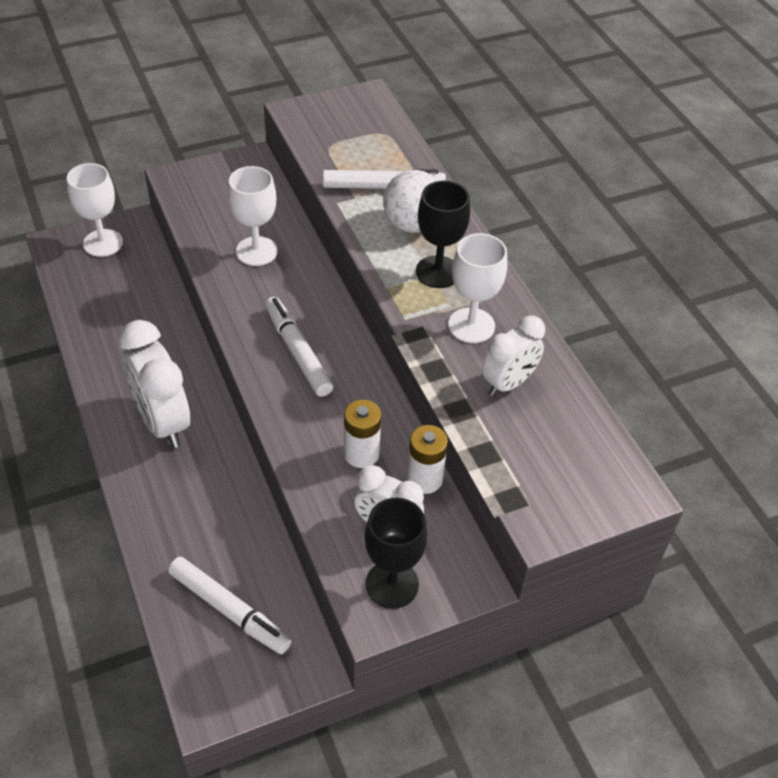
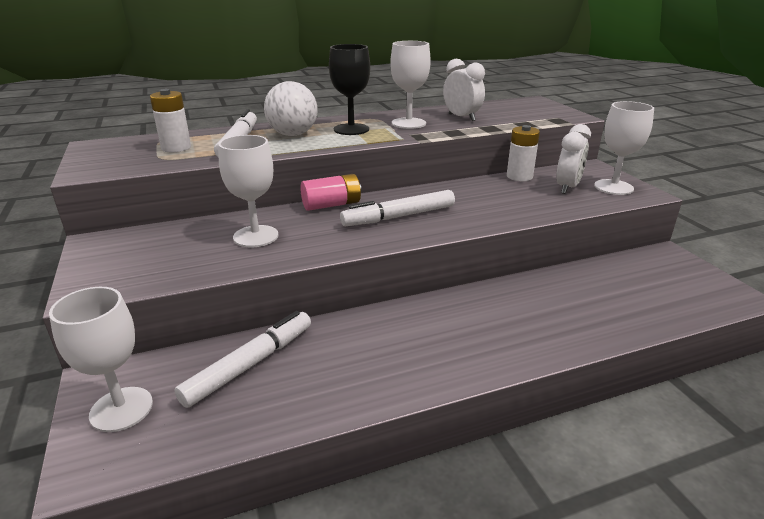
camera: 85 degrees left, 20 degrees down
white clock [119,320,190,448] -> none
white marker [168,557,292,654] -> white marker moved to [175,311,311,408]
white battery [344,400,381,468] -> white battery moved to [150,89,191,152]
black goblet [364,498,427,609] -> white goblet [594,101,654,195]
none -> pink battery [300,174,361,211]

